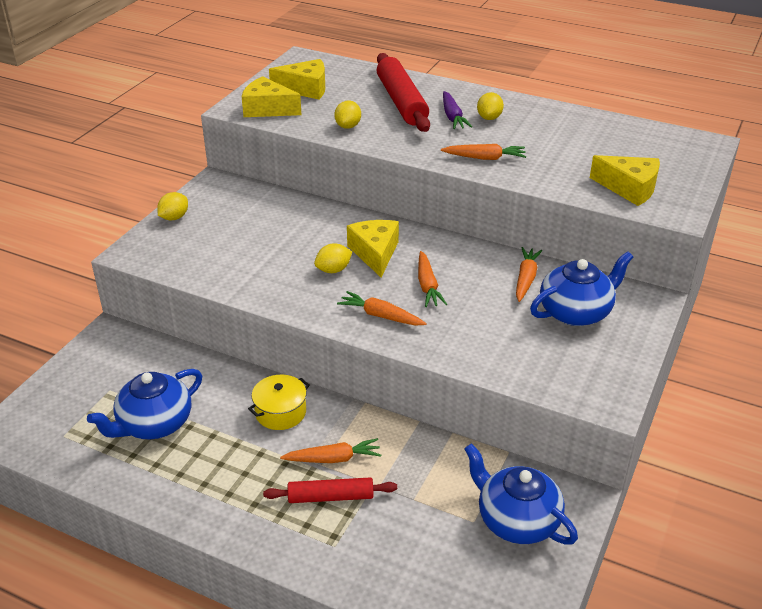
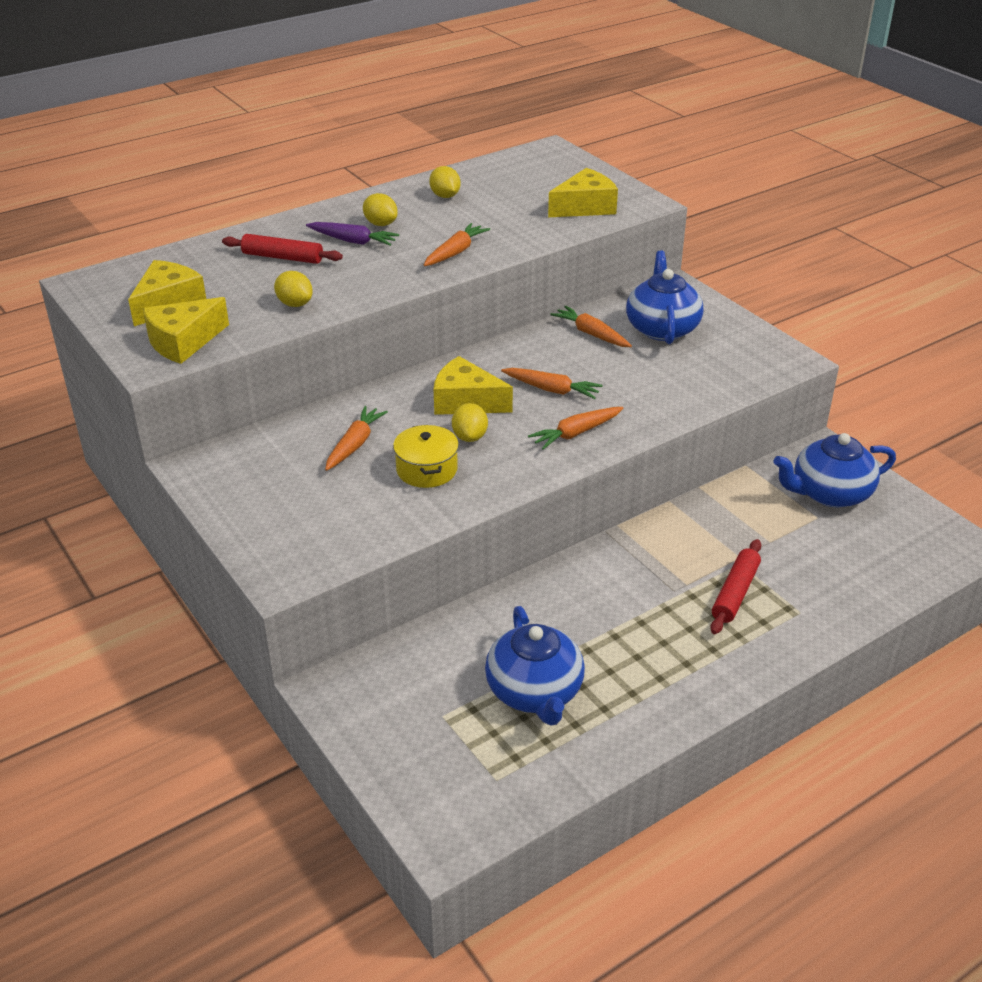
camera: 60 degrees left, 0 degrees up
yellow lemon [157,192,188,221] -> yellow lemon moved to [429,166,461,198]
yellow pot [248,375,310,430] -> yellow pot moved to [393,425,459,488]
orange carrot [280,438,381,463] -> orange carrot moved to [325,406,388,471]
red rolling pin [377,53,430,132] -> red rolling pin [222,234,343,264], size x0.59

